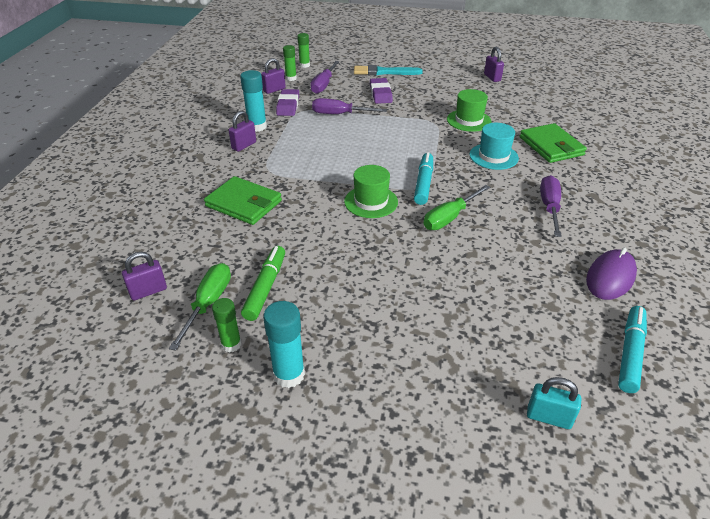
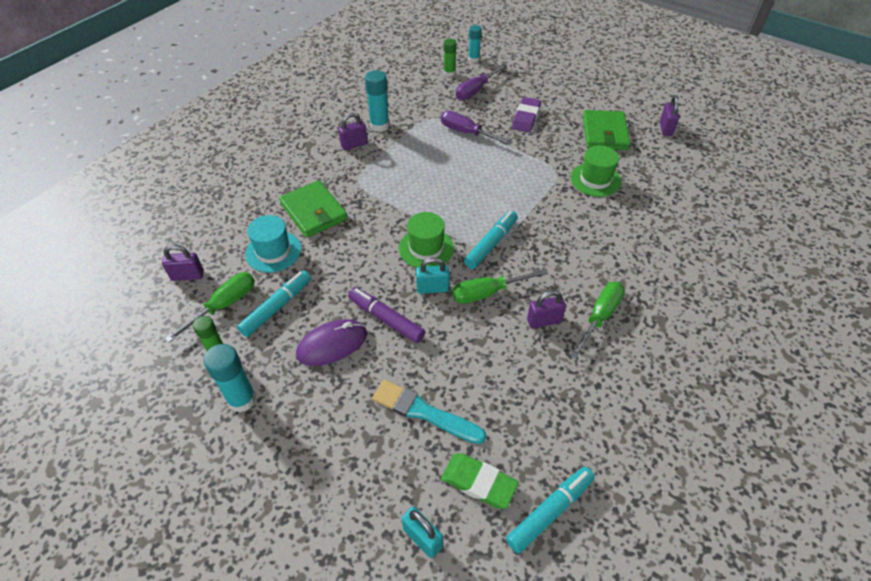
camera: 25 degrees right, 10 degrees up
green marker [241,246,285,321] -> turquoise marker [237,270,311,337]
purple padlock [261,58,286,94] -> purple padlock moved to [527,290,566,328]
purple eraser [276,89,299,116] -> none
green glue stick [297,33,310,68] -> turquoise glue stick [468,25,482,63]
turquoise brush [354,65,423,75] -> turquoise brush moved to [372,380,486,444]
turquoise hat [470,123,519,170] -> turquoise hat moved to [245,215,301,273]
green wallet [520,123,587,163] -> green wallet moved to [583,110,630,150]
purple screwdriver [540,175,562,237] -> green screwdriver [570,282,625,359]
purple mouse [586,248,637,300] -> purple mouse moved to [296,319,367,366]
none -> purple marker [348,287,425,343]
none -> turquoise padlock [416,257,450,294]
none -> green eraser [441,453,519,509]

